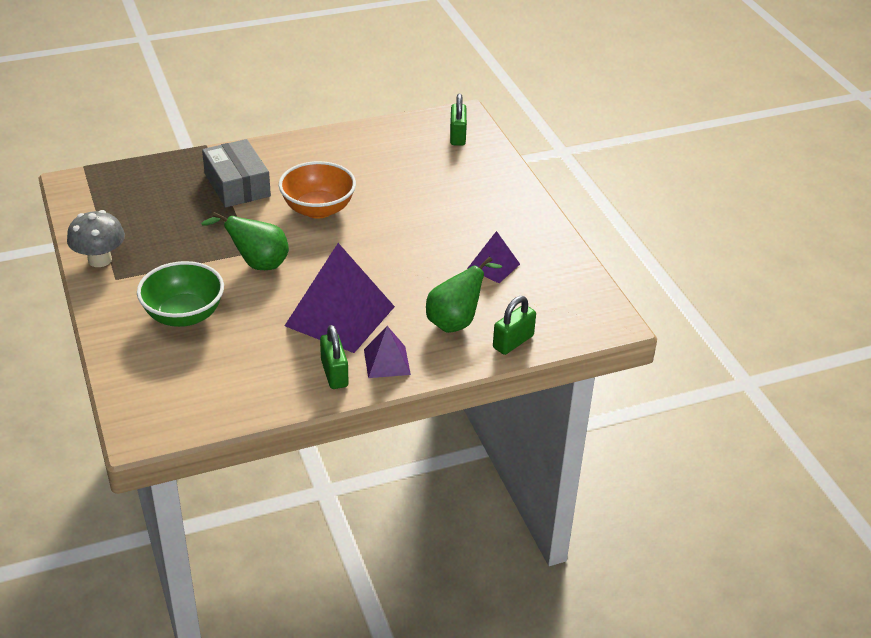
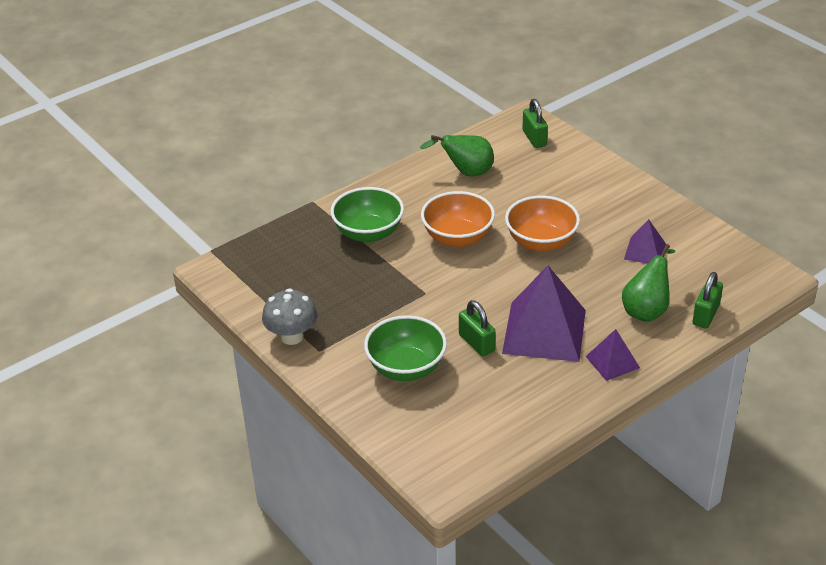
camera: 15 degrees left, 0 degrees up
green pear [201,212,289,270] -> green pear moved to [420,135,494,177]
grey box [202,139,271,207] -> green bowl [331,187,404,243]
green padlock [320,325,349,389] -> green padlock moved to [459,300,496,357]
none -> orange bowl [505,195,580,252]

